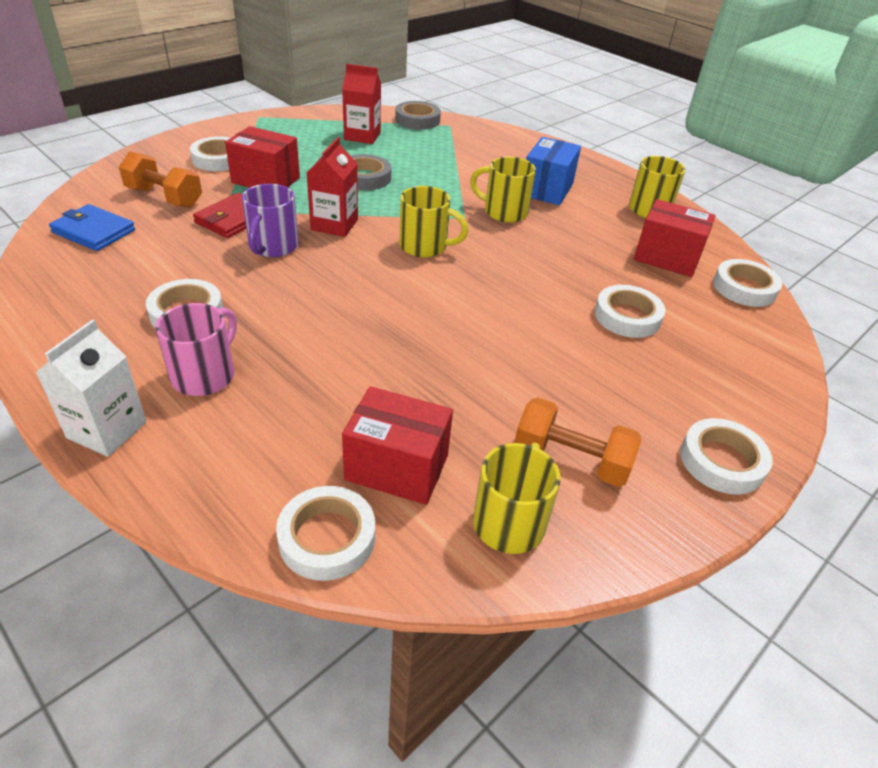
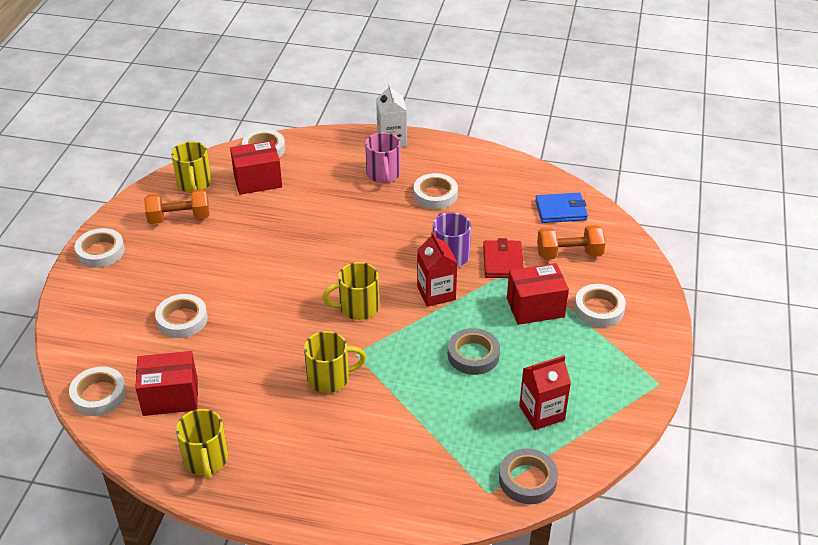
camera: 150 degrees right, 0 degrees up
blue box [526,137,581,205] -> none

